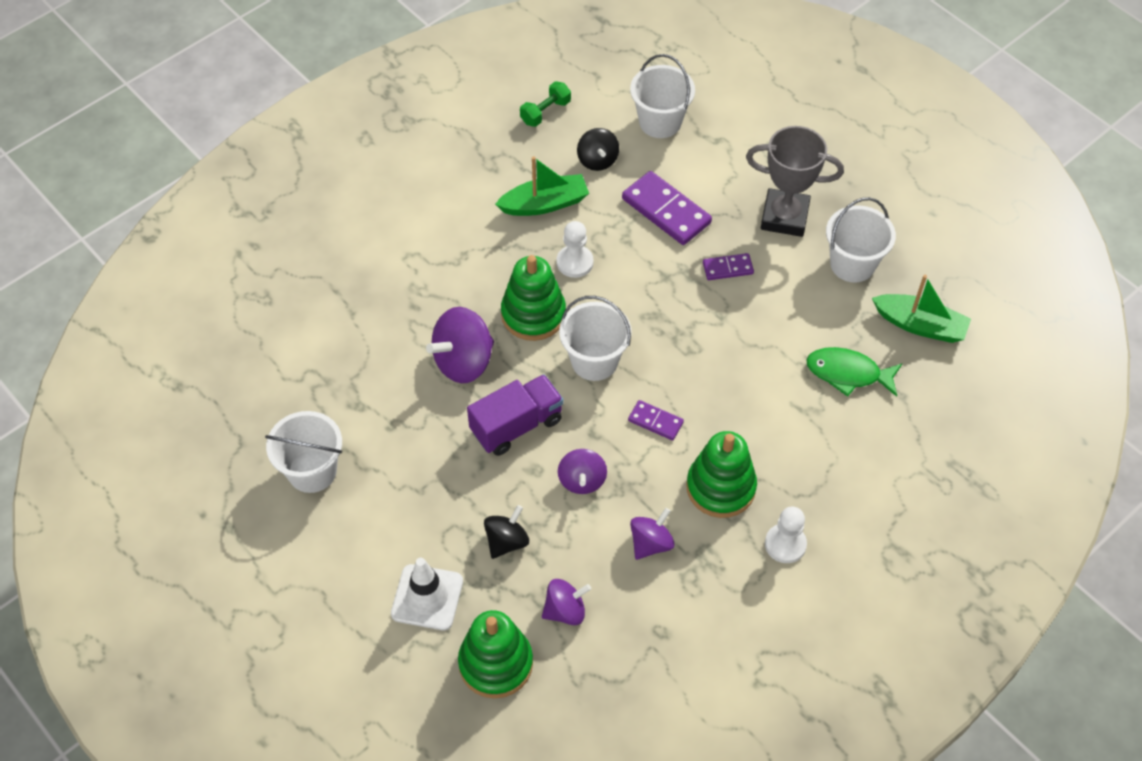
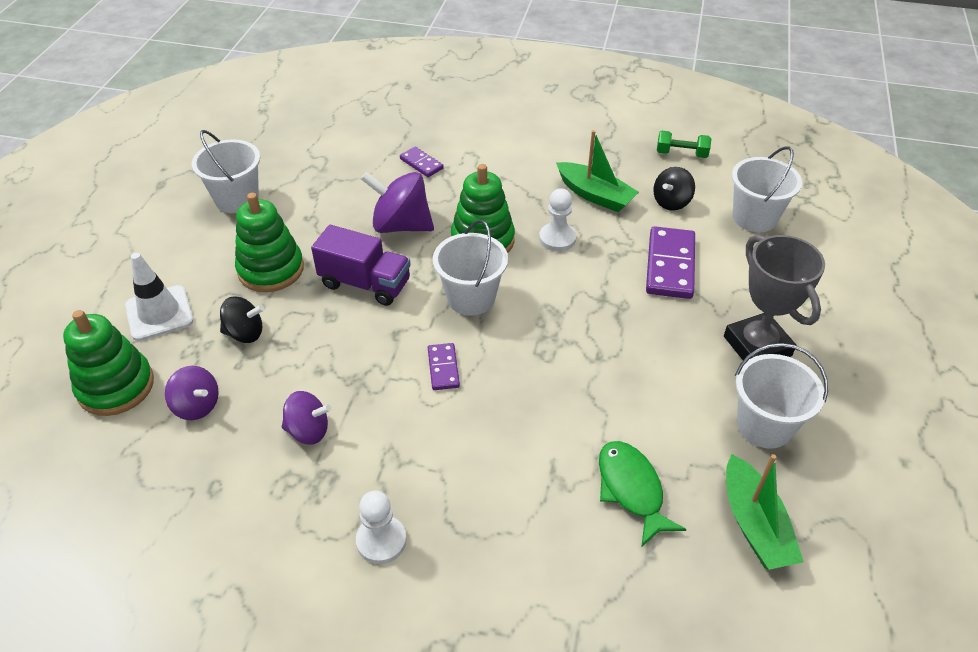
camera: 55 degrees right, 10 degrees down
purple spinning top [558,449,607,494] -> none
green stacking toy [686,431,757,518] -> green stacking toy moved to [235,193,304,292]
purple domino [703,253,754,280] -> purple domino moved to [400,147,444,177]

